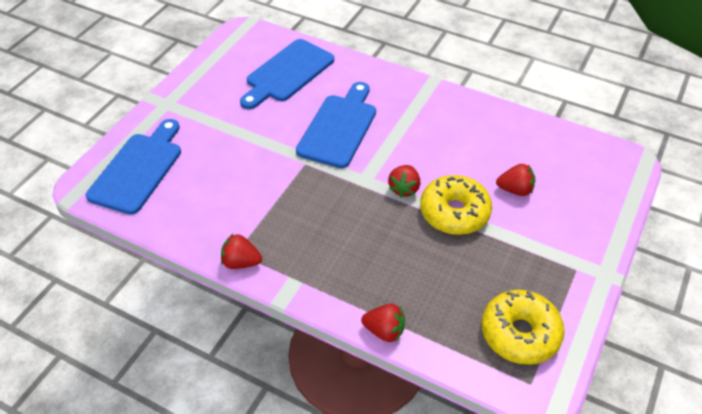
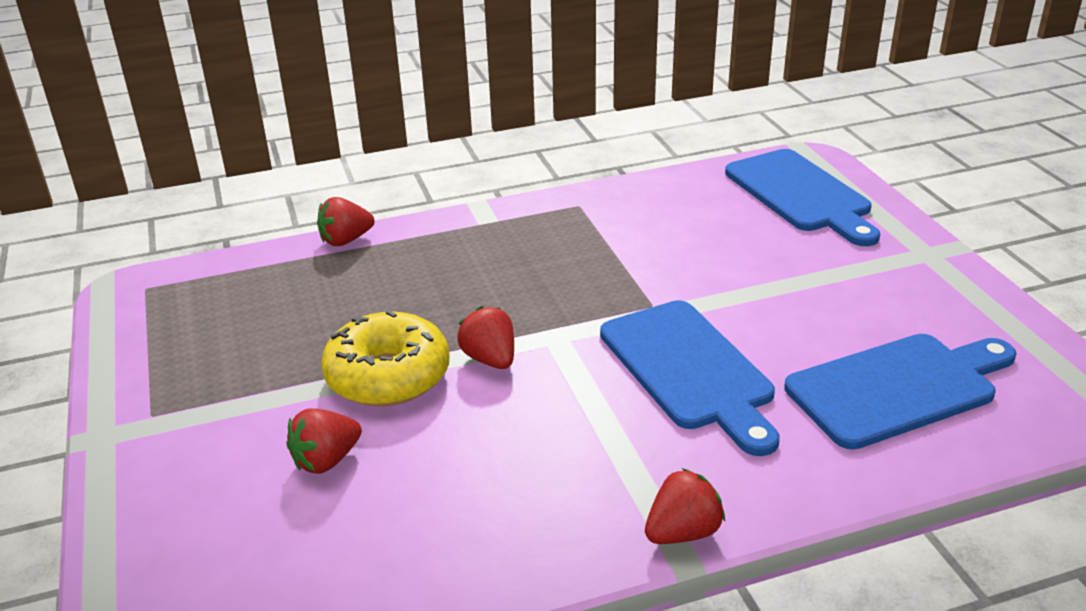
camera: 135 degrees right, 15 degrees down
red strawberry [221,234,262,269] -> red strawberry moved to [645,468,725,544]
blue cutting board [240,39,334,109] -> blue cutting board turned 75 degrees clockwise [784,334,1017,450]
yellow donut [481,290,565,365] -> none

